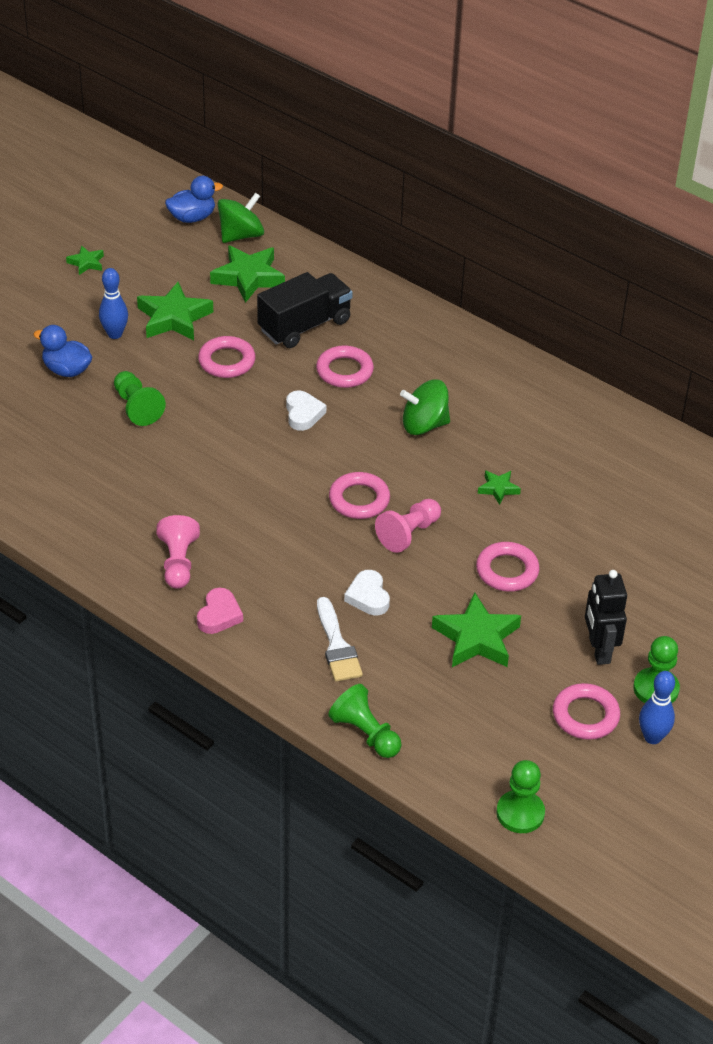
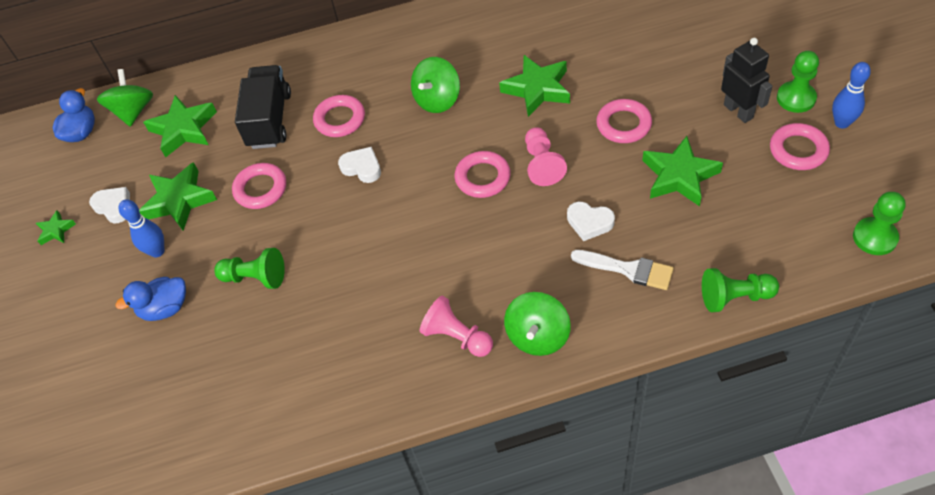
camera: 45 degrees left, 10 degrees up
pink heart [197,588,243,634] -> green spinning top [504,292,571,356]
green star [478,470,521,505] -> green star [499,55,570,117], size x1.95
black robot [585,570,627,665] -> black robot turned 150 degrees counterclockwise [721,38,773,123]
none -> white heart [89,187,130,223]

